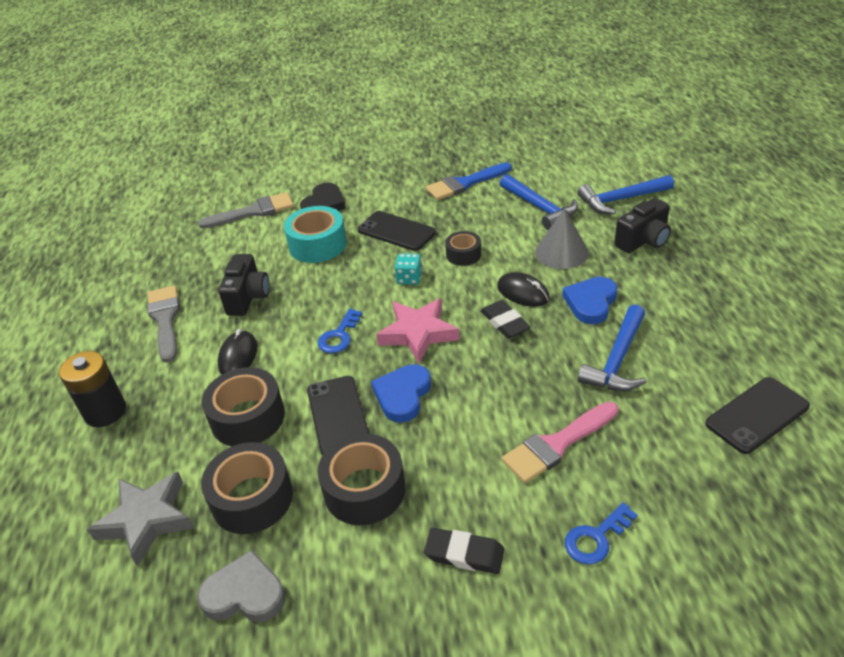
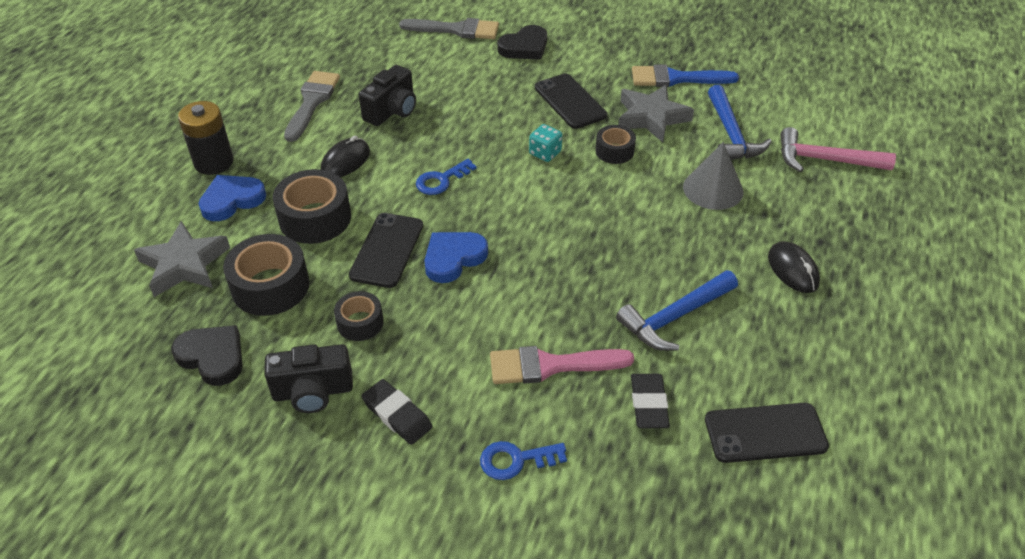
camera: 25 degrees right, 5 degrees up
grey heart [197,550,285,622] -> black heart [171,325,243,386]
turquoise tape [284,206,347,263] -> none
black tape [318,433,405,525] -> black tape [334,291,384,341], size x0.58
pink star [376,298,460,363] -> none
black eraser [480,300,531,338] -> black eraser moved to [631,374,670,428]
black mouse [497,272,550,307] -> black mouse moved to [768,241,820,293]
blue heart [562,277,617,324] -> blue heart moved to [198,175,266,221]
blue hammer [577,175,674,214] -> pink hammer [780,127,896,172]
black camera [614,198,671,253] -> black camera moved to [264,344,353,413]
none -> grey star [618,84,694,142]

